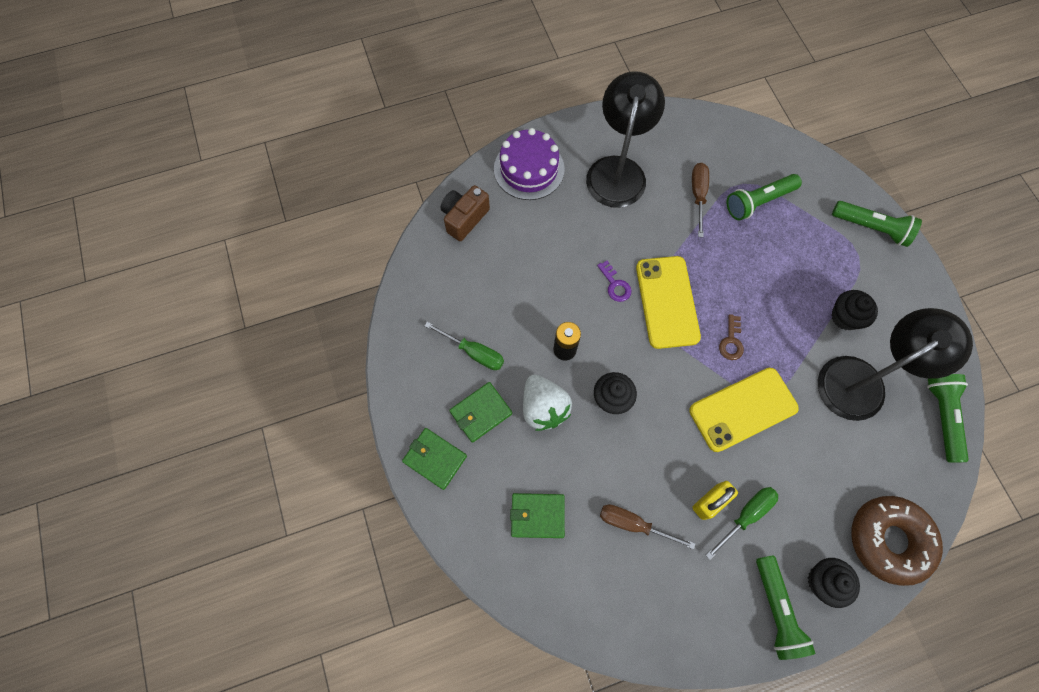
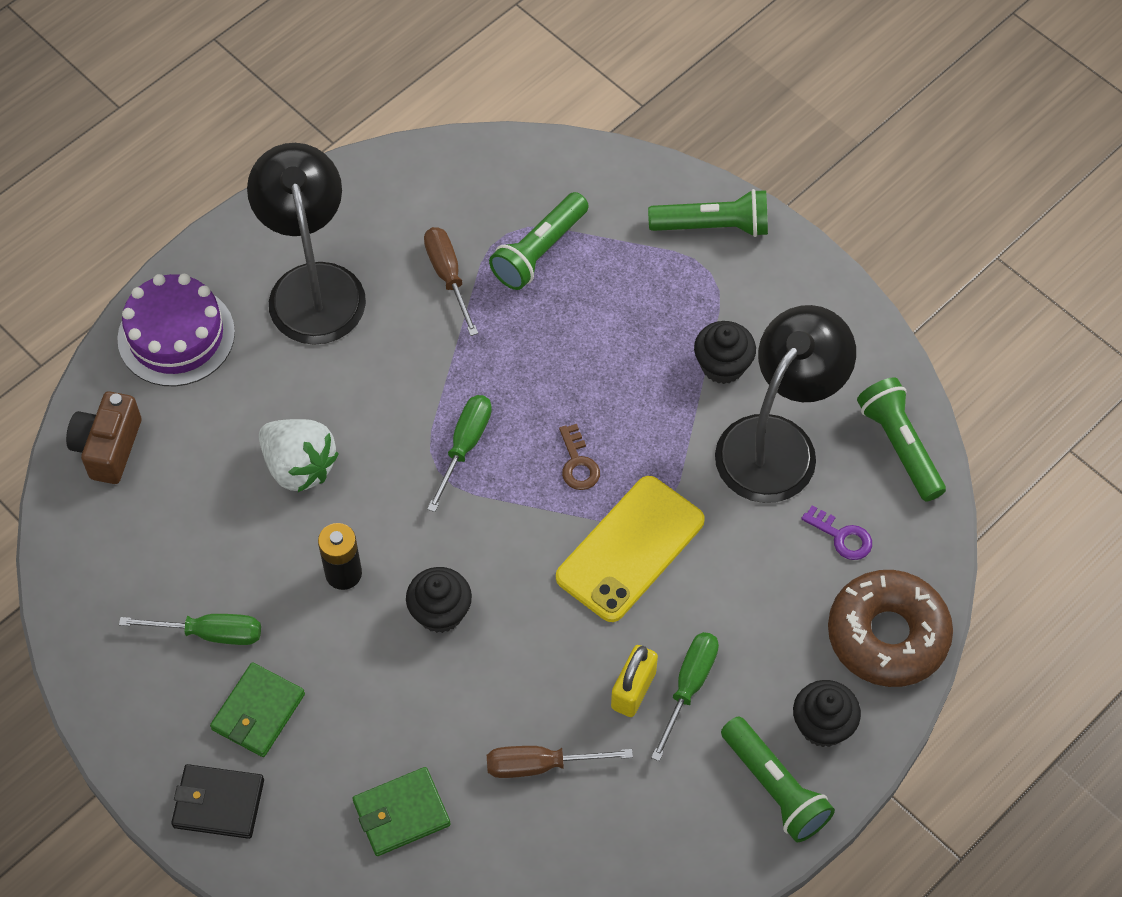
camera: 25 degrees left, 10 degrees down
green wallet [402,428,467,490] -> black wallet [171,764,264,839]
white strawberry [523,375,572,431] -> white strawberry moved to [259,419,339,492]
purple key [597,261,631,302] -> purple key moved to [801,505,872,560]
yellow phone [636,256,701,349] -> green screwdriver [427,395,492,512]

